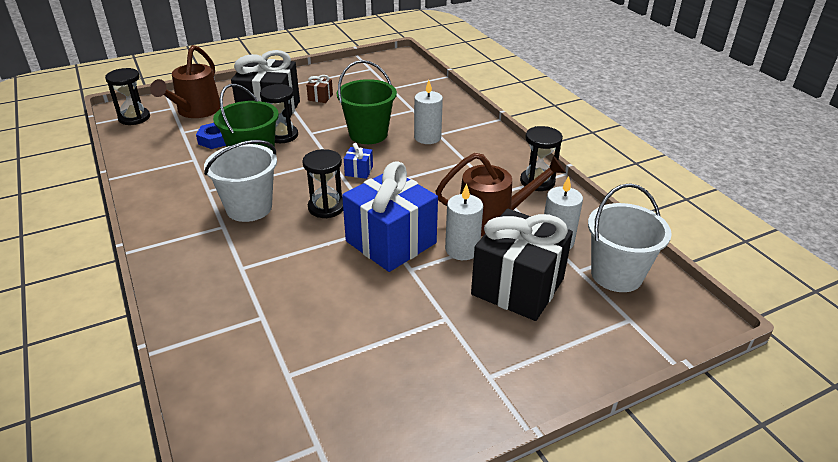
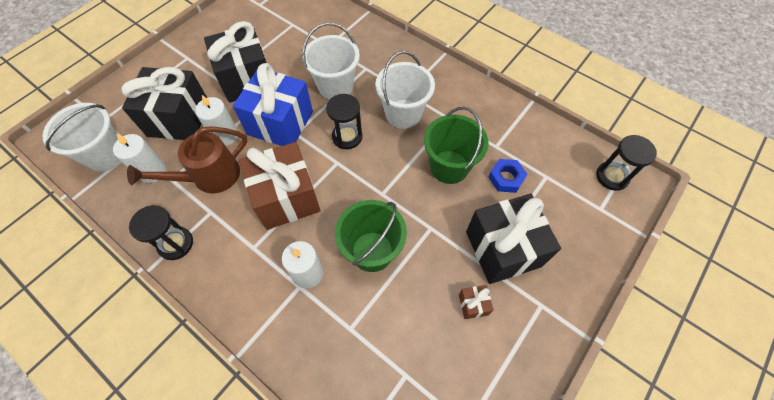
camera: 155 degrees right, 25 degrees up
brown watering can [150,45,220,118] -> none
black hourglass [260,84,298,143] -> none
blue gift [344,143,373,179] -> none
none -> black gift [204,21,267,103]
none -> brown gift [239,142,321,230]
none -> white bucket [302,23,360,100]

